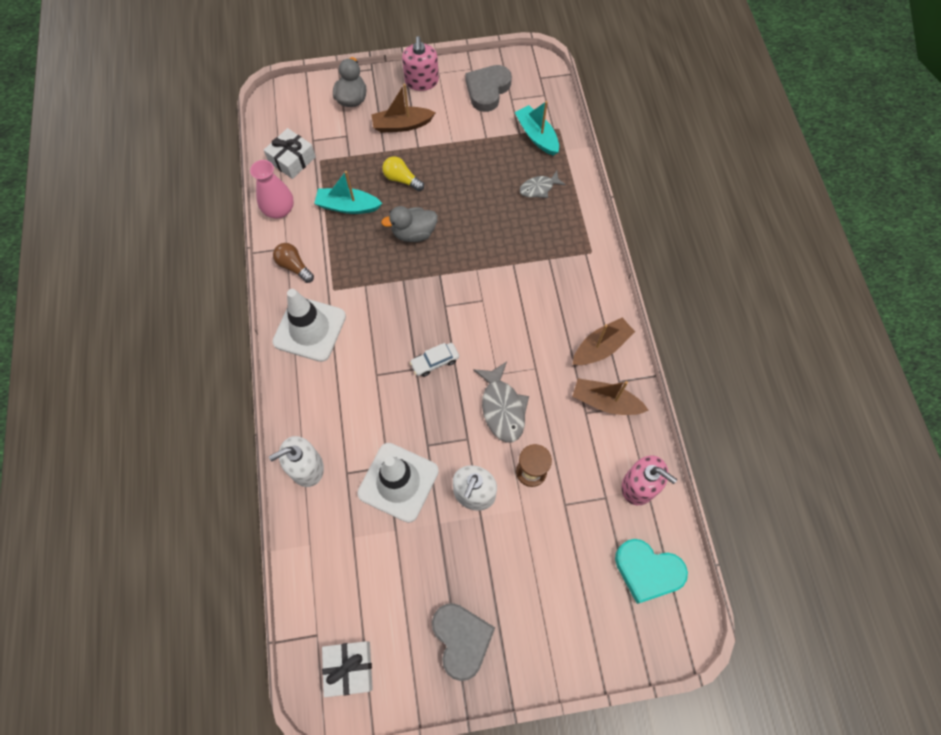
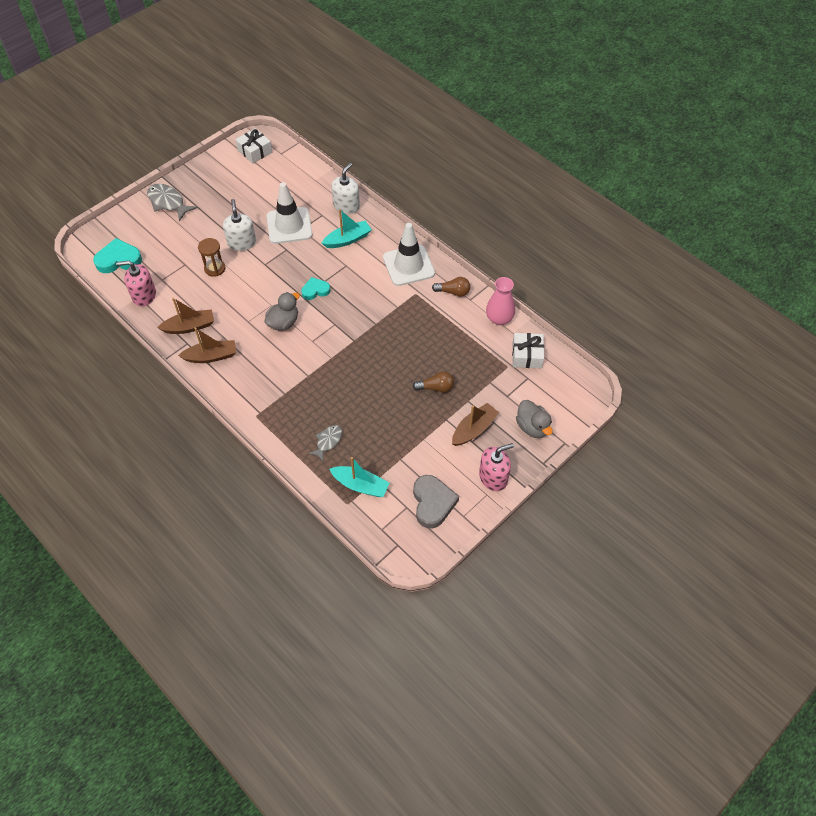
camera: 145 degrees right, 10 degrees down
turquoise boat [314,171,382,214] -> turquoise boat moved to [322,209,372,248]
grey duck [381,206,438,242] -> grey duck moved to [265,292,300,331]
yellow light bulb [382,156,424,191] -> brown light bulb [413,371,454,392]
pink soap dispenser [402,36,439,91] -> pink soap dispenser turned 105 degrees clockwise [479,443,514,491]
white car [410,343,459,377] -> turquoise heart [301,277,330,300]
grey heart [432,603,495,681] -> none
grey fish [473,362,529,442] -> grey fish moved to [147,184,198,221]
brown boat [573,318,635,365] -> brown boat turned 120 degrees counterclockwise [178,328,236,363]

